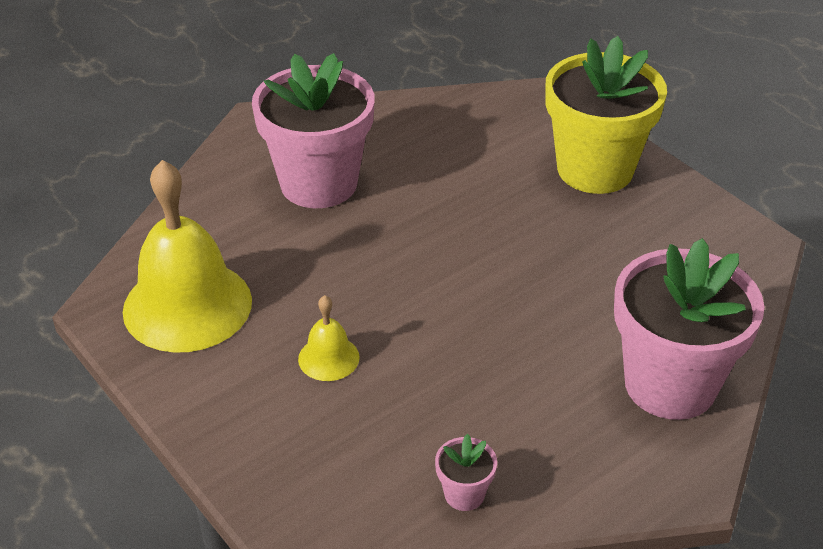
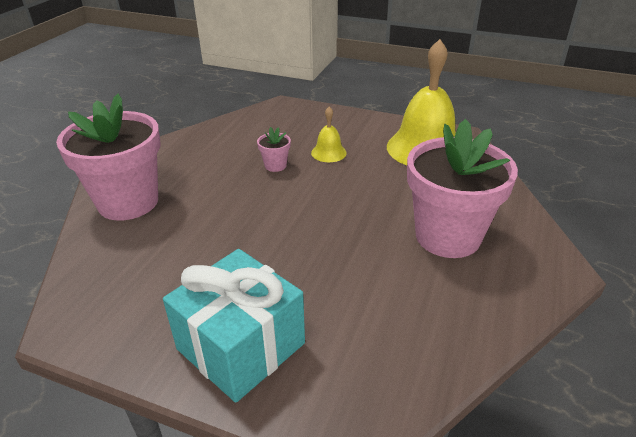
camera: 150 degrees right, 5 degrees down
pink flower pot [435,434,497,511] -> pink flower pot moved to [257,127,291,172]
yellow flower pot [545,36,667,194] -> turquoise gift [163,249,305,403]

